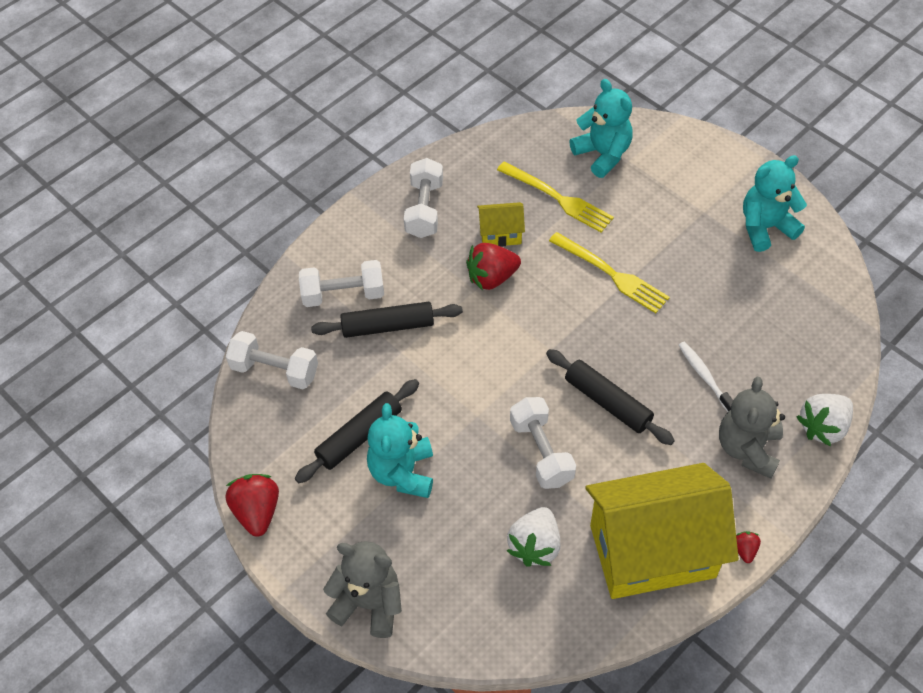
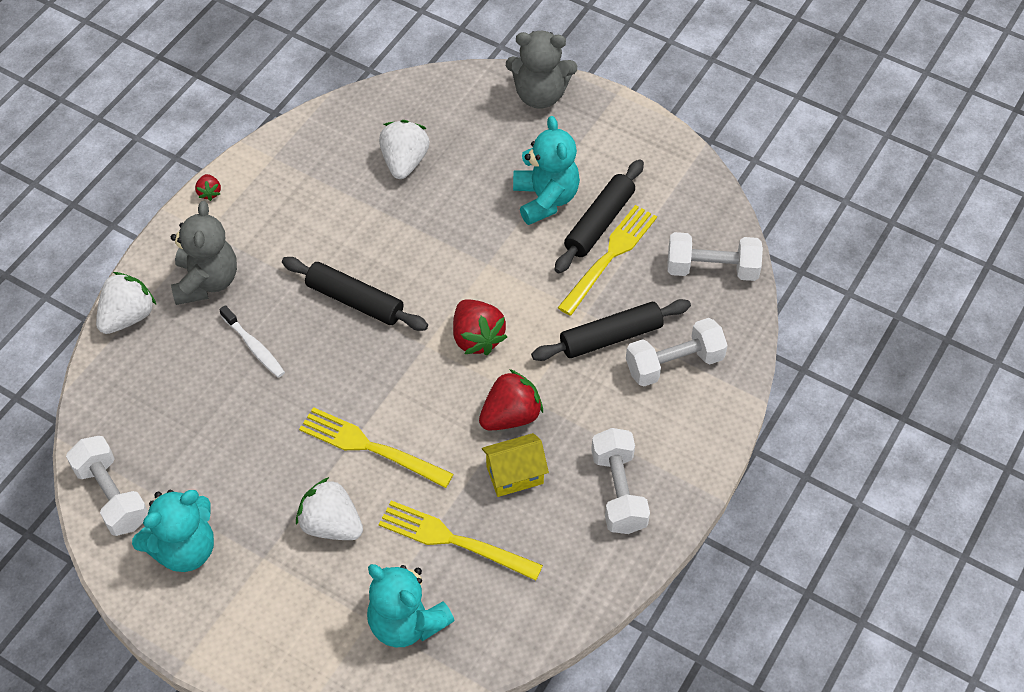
camera: 165 degrees right, 0 degrees up
red strawberry [226,474,279,537] -> red strawberry moved to [453,299,507,356]
white dumbbell [510,397,576,489] -> white dumbbell moved to [66,436,148,536]
yellow house [585,463,739,599] -> none
none -> white strawberry [296,477,363,540]
none -> yellow fork [558,205,657,316]

